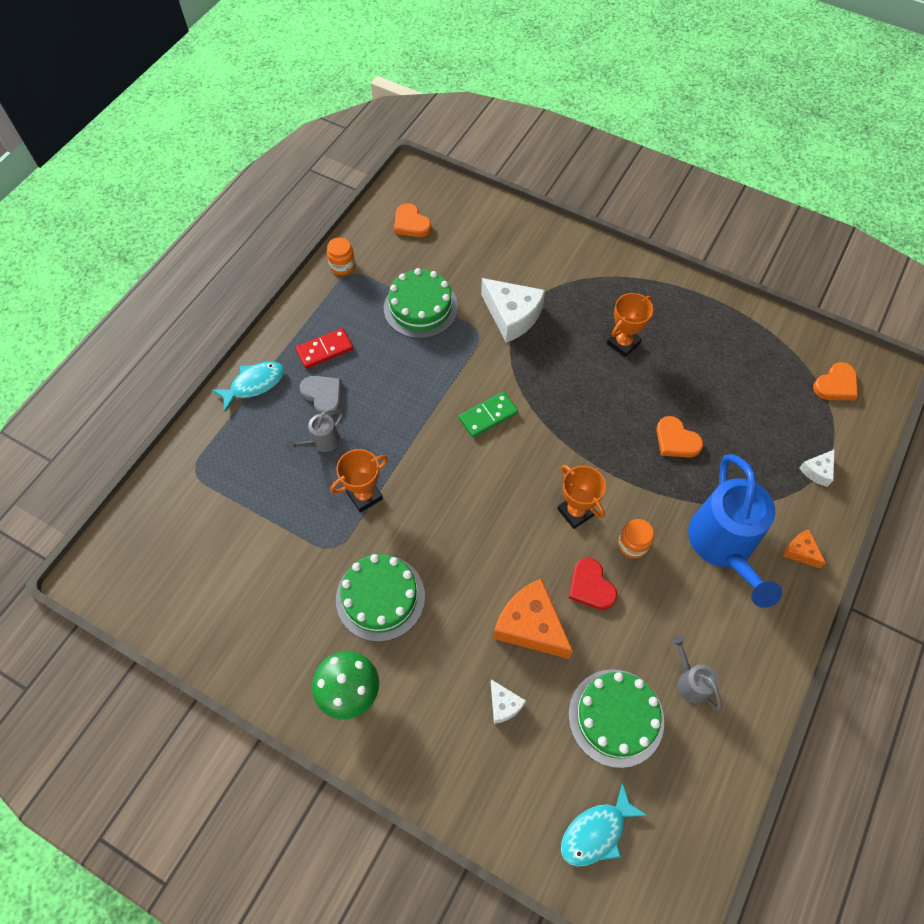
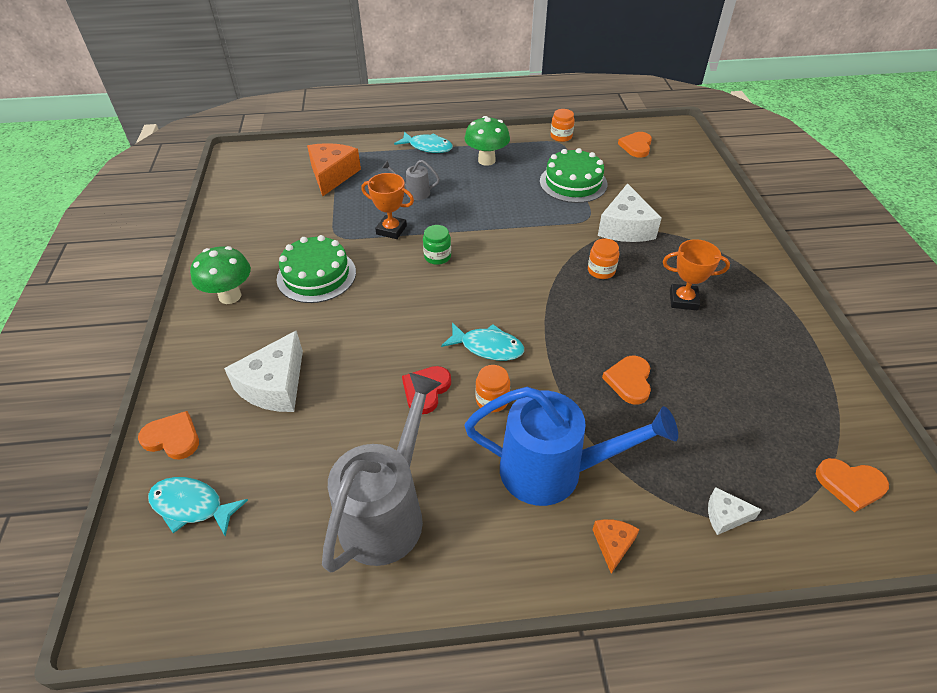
camera: 55 degrees right, 15 degrees down
red domino [296,328,353,369] -> green mushroom [465,116,510,166]
grey heart [300,376,342,416] -> none
green domino [459,392,518,437] -> none
white cheese [491,679,526,724] -> white cheese [224,330,303,412], size x2.00
orange cheese [493,578,573,659] -> orange cheese moved to [307,143,361,196]
orange trophy [557,465,606,529] -> turquoise fish [441,322,524,361]
green cake [569,669,664,768] -> none
grey watering can [672,635,722,710] -> grey watering can [322,373,442,573], size x2.23
blue watering can [688,454,782,608] -> blue watering can turned 135 degrees counterclockwise [464,387,678,506]
none -> orange heart [138,411,199,460]
none -> green jar [423,225,451,265]
none -> orange jar [588,238,619,279]

